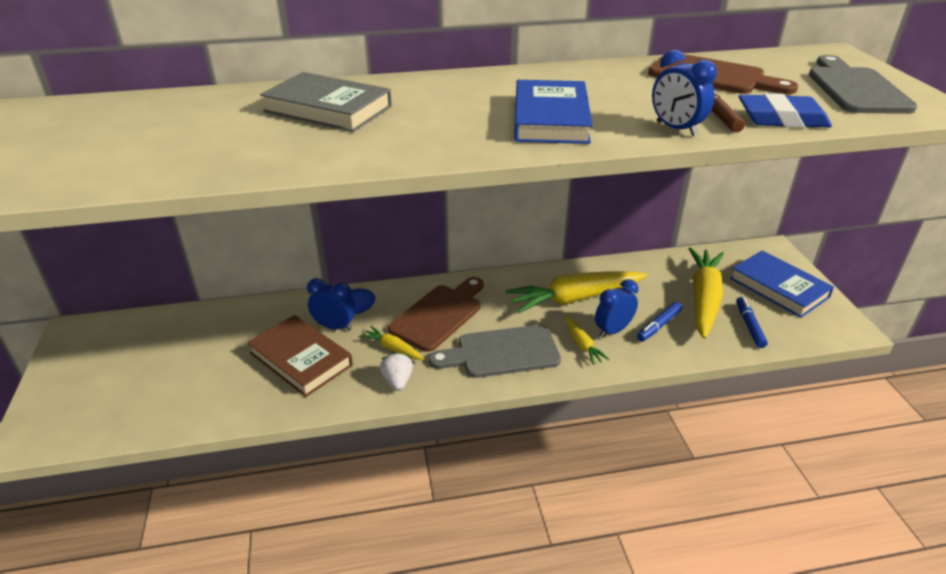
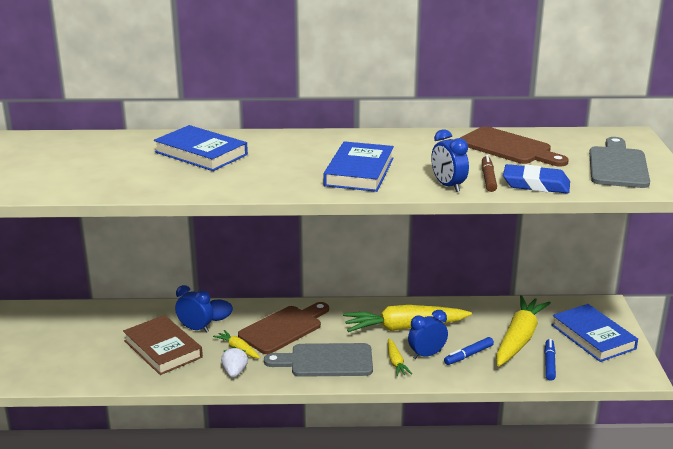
camera: 10 degrees right, 10 degrees down
grey book [260,72,392,132] -> blue book [154,125,248,171]

